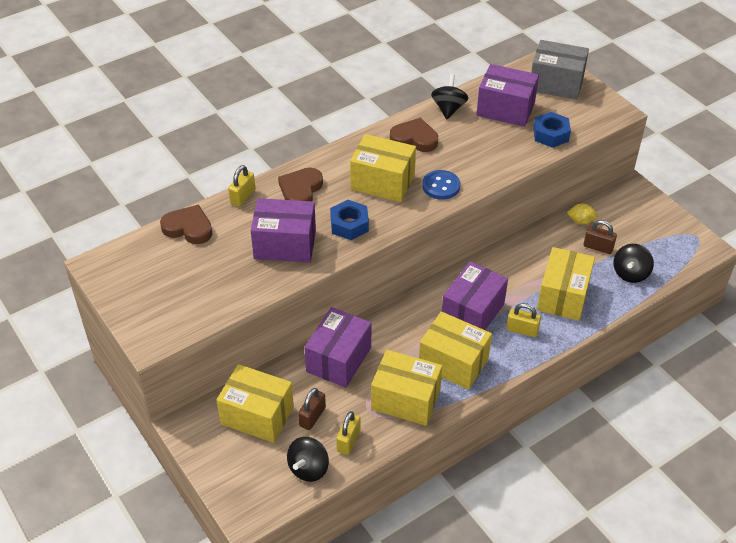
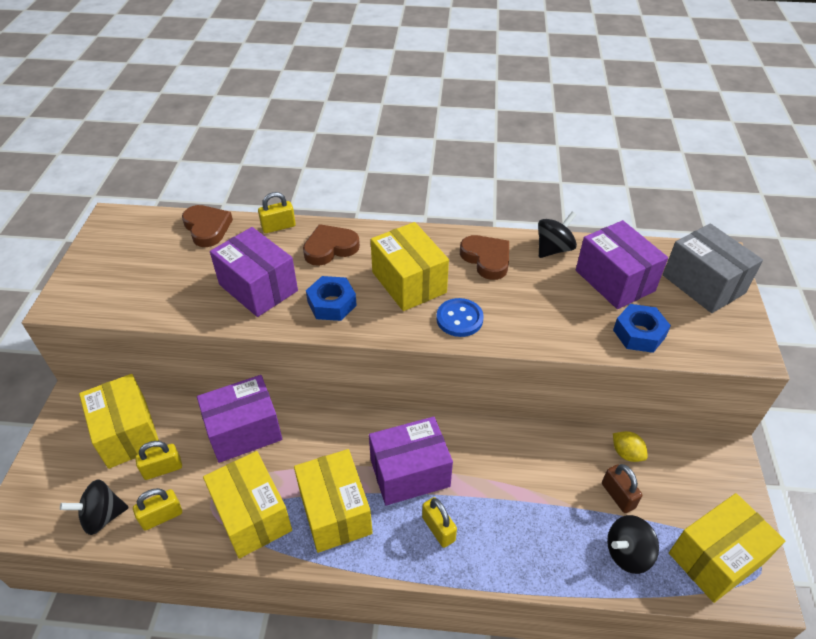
camera: 40 degrees right, 0 degrees up
brown padlock [298,388,326,430] -> yellow padlock [135,441,182,480]
yellow box [537,247,595,321] -> yellow box moved to [669,493,785,603]

